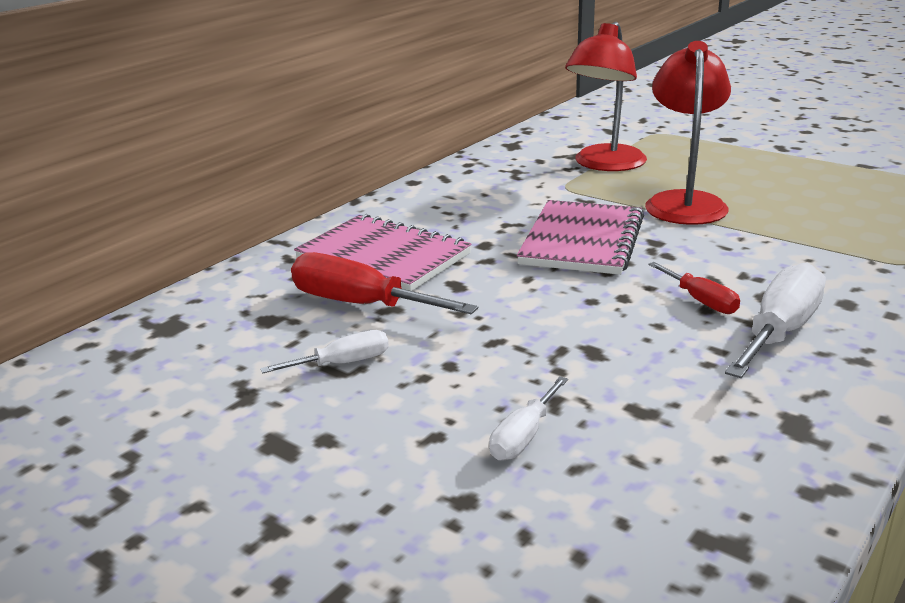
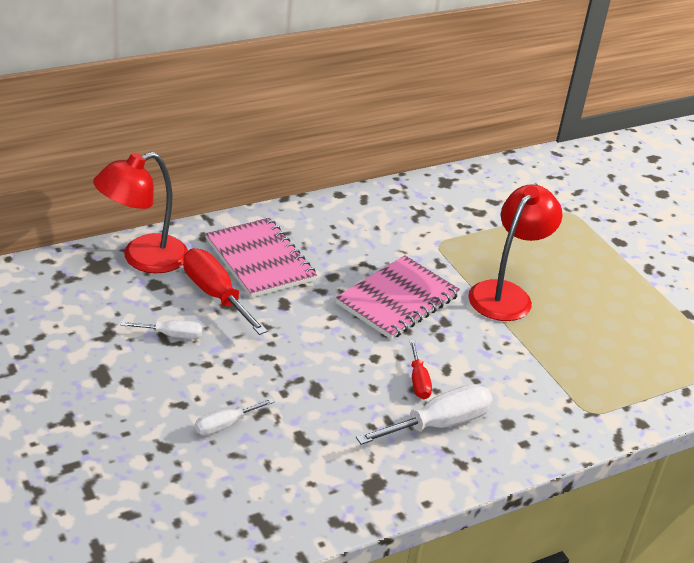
camera: 20 degrees right, 10 degrees up
red lamp [565,22,647,171] -> red lamp moved to [93,152,188,273]

